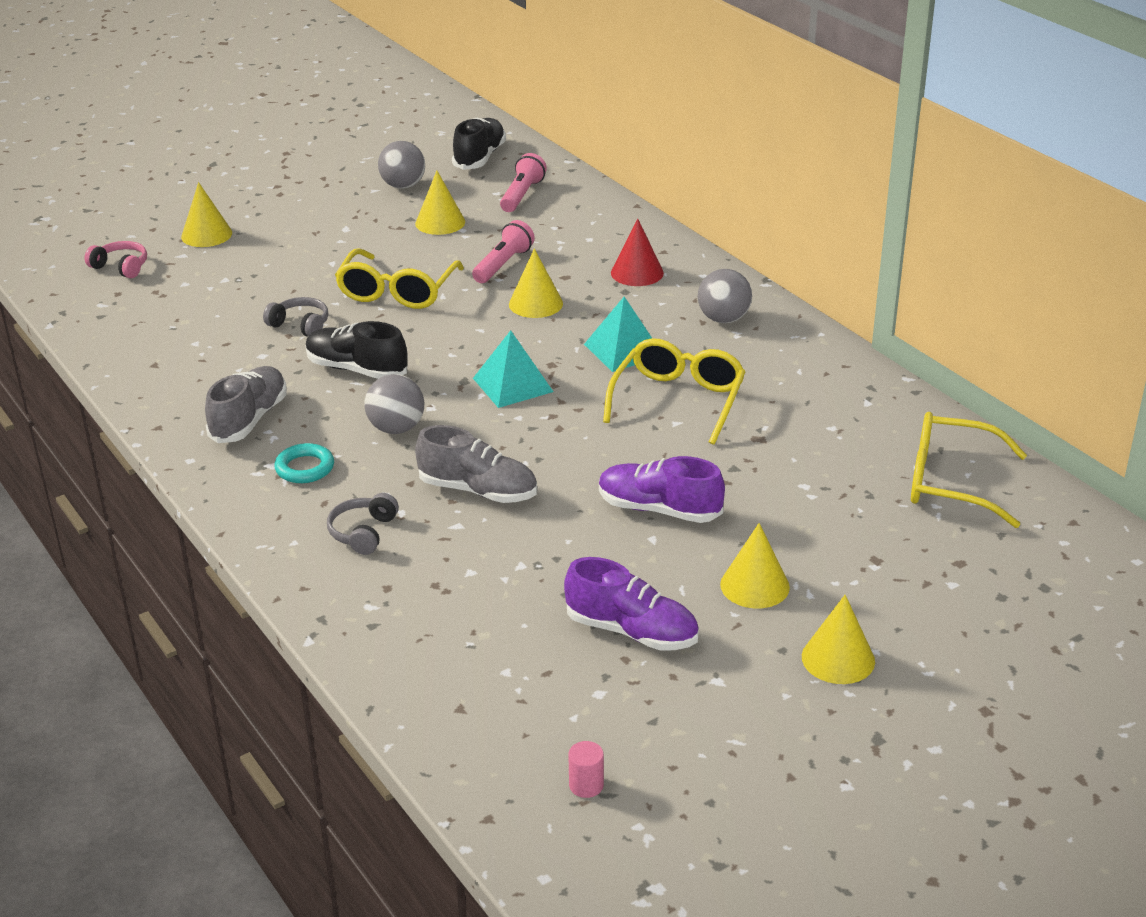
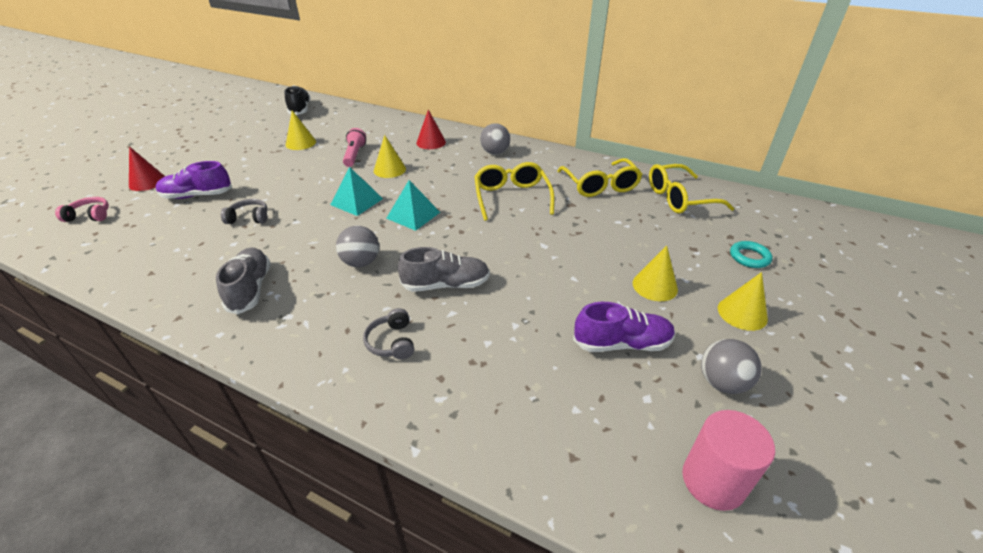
camera: 30 degrees left, 5 degrees up
yellow cone [181,182,232,247] -> red cone [129,146,165,191]
turquoise ring [275,443,334,483] -> turquoise ring moved to [730,241,773,268]
black shoe [306,321,408,379] -> none
yellow glasses [335,248,464,309] -> yellow glasses moved to [558,158,643,197]
grey ball [378,141,425,189] -> grey ball moved to [701,339,762,394]
pink flashlight [500,153,547,212] -> none
pink cylinder [568,741,604,798] -> pink cylinder [682,410,775,511], size x2.16
turquoise pyramid [584,297,652,372] -> turquoise pyramid moved to [330,167,383,216]
purple shoe [599,456,725,523] -> purple shoe moved to [156,161,232,199]

